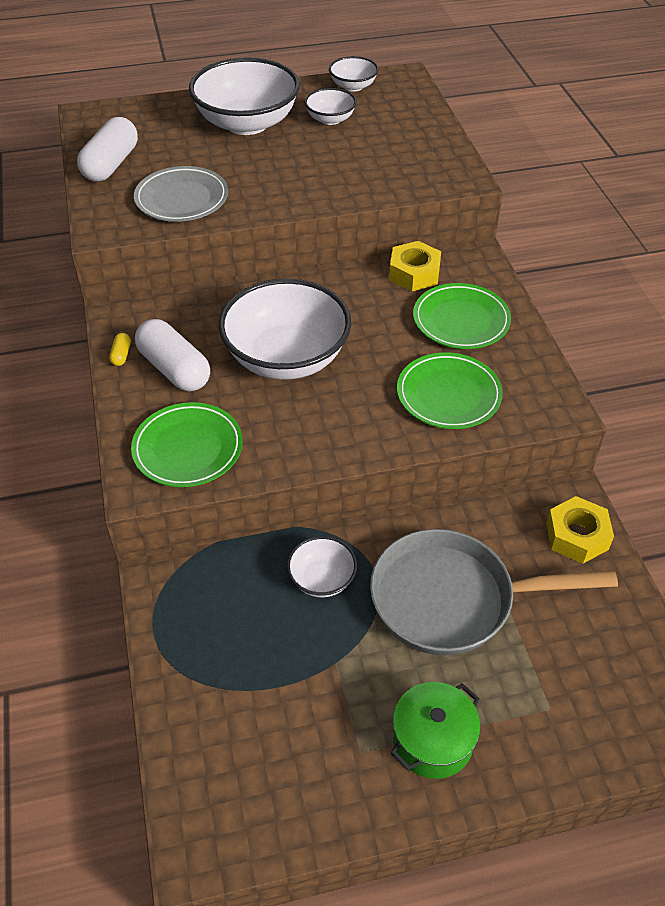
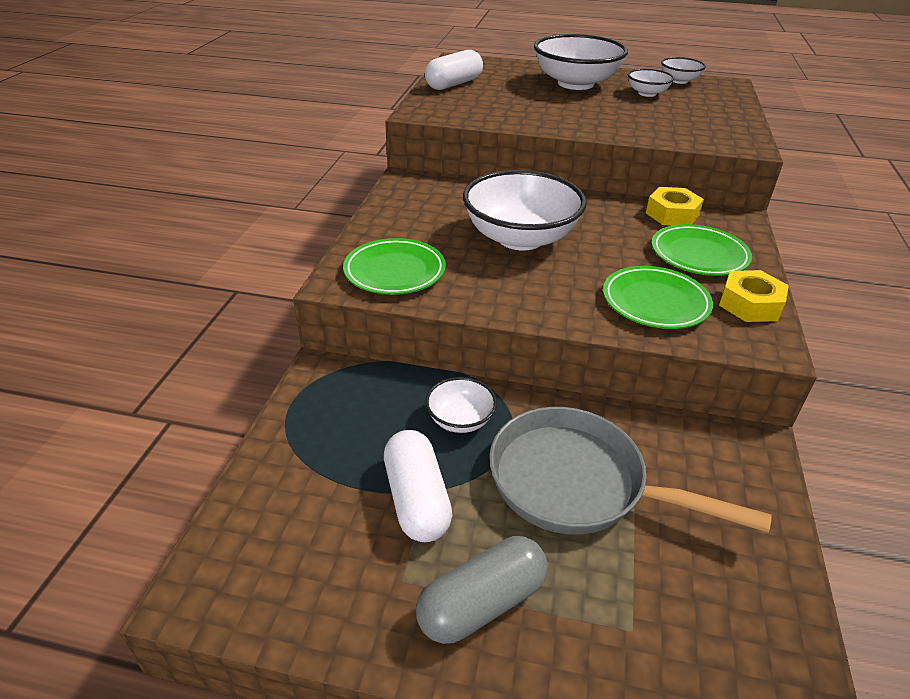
camera: 25 degrees right, 10 degrees down
yellow capsule [109,333,131,366] -> none
grey plate [134,166,228,222] -> none
white capsule [135,319,210,391] -> white capsule moved to [384,430,453,542]
green pot [390,682,481,779] -> grey capsule [416,536,548,644]
yellow nut [546,496,614,564] -> yellow nut moved to [719,270,789,322]

